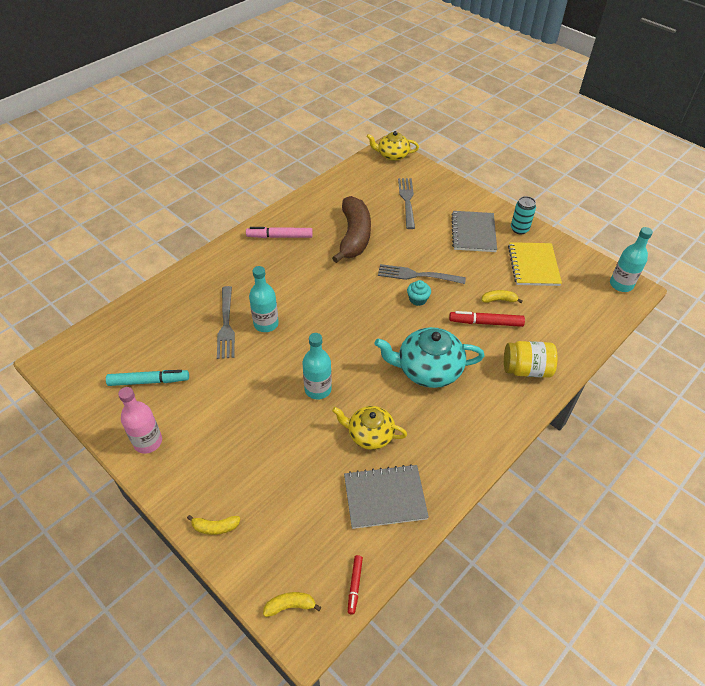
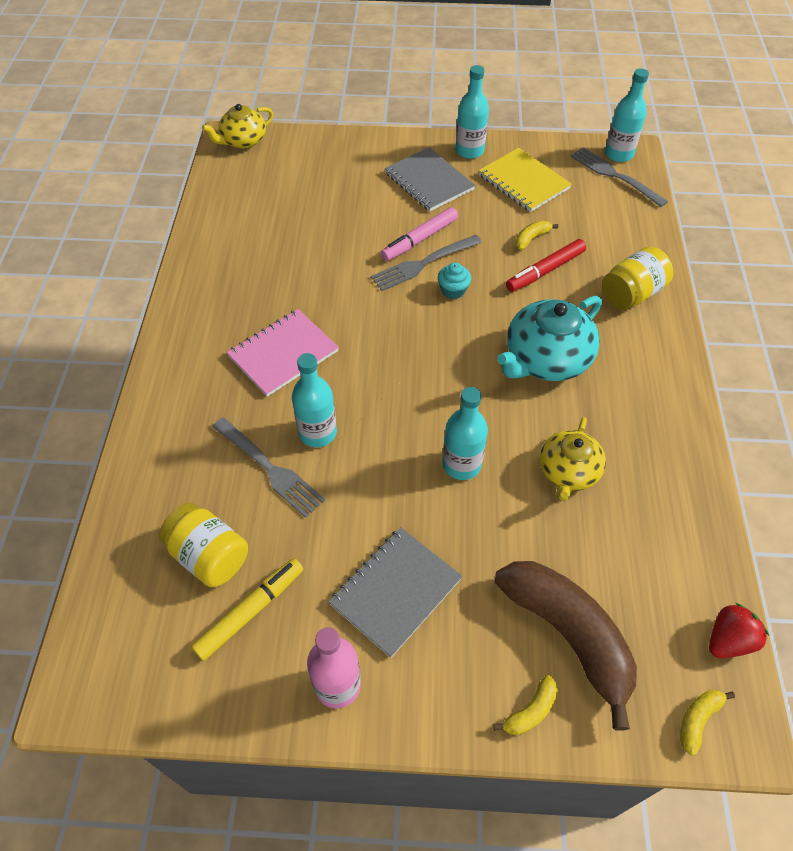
camera: 40 degrees left, 5 degrees up
turquoise marker [106,370,189,386] -> yellow marker [191,558,303,661]
pink marker [246,227,313,238] -> pink marker moved to [381,207,458,261]
brown banana [332,196,371,263] -> brown banana moved to [495,561,637,731]
yellow teapot [332,406,407,450] -> yellow teapot turned 45 degrees counterclockwise [540,417,606,501]
grey notebook [344,464,429,529] -> grey notebook moved to [328,527,463,658]
red marker [348,555,363,615] -> red strawberry [709,603,769,658]
grey fork [398,178,415,229] -> grey fork moved to [570,147,668,207]
turquoise can [511,196,536,234] -> turquoise bottle [455,65,489,159]
none -> yellow jar [159,503,248,587]
none -> pink notebook [227,309,339,397]

